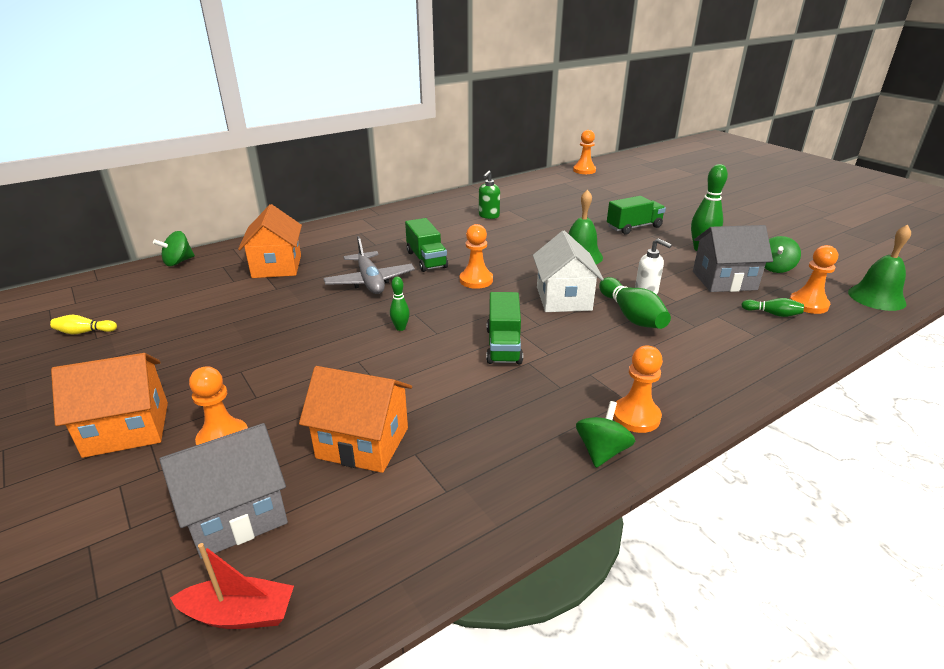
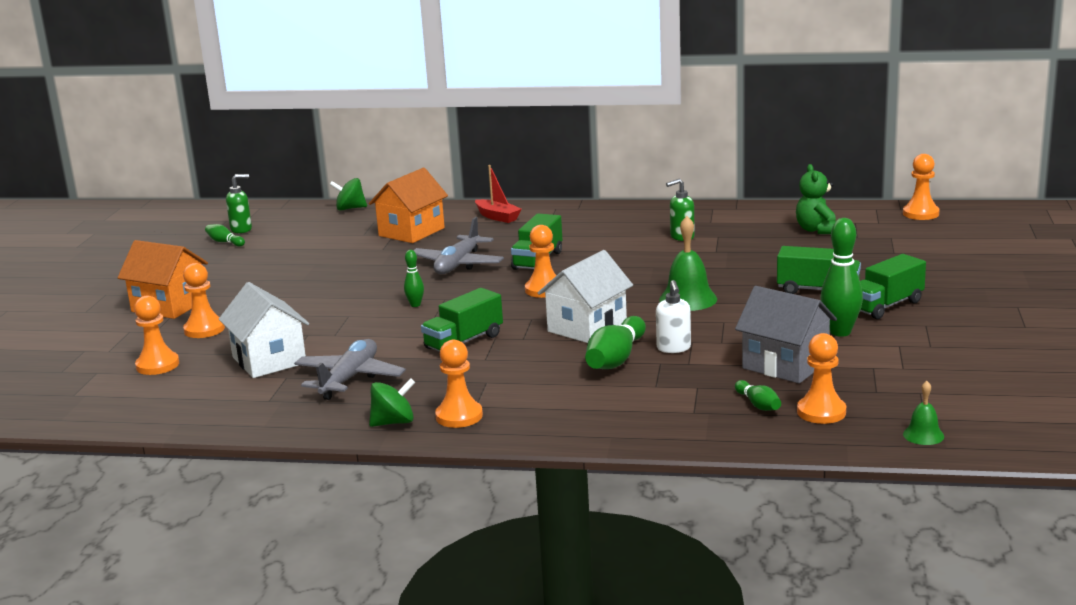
camera: 45 degrees right, 10 degrees down
yellow bowling pin [50,315,117,334] -> green bowling pin [205,224,245,247]
grey house [159,423,288,559] -> orange pawn [134,296,179,375]
red boat [170,543,294,629] -> red boat moved to [475,165,522,223]
orange house [299,366,412,473] -> white house [219,282,309,378]
green spinning top [765,236,801,273] -> none
green bell [848,224,911,311] -> green bell [903,381,944,445], size x0.55
none -> green soap dispenser [226,174,252,233]
none -> grey plane [294,339,406,400]
none -> green teddy bear [796,164,836,234]
none -> green truck [860,254,926,319]

